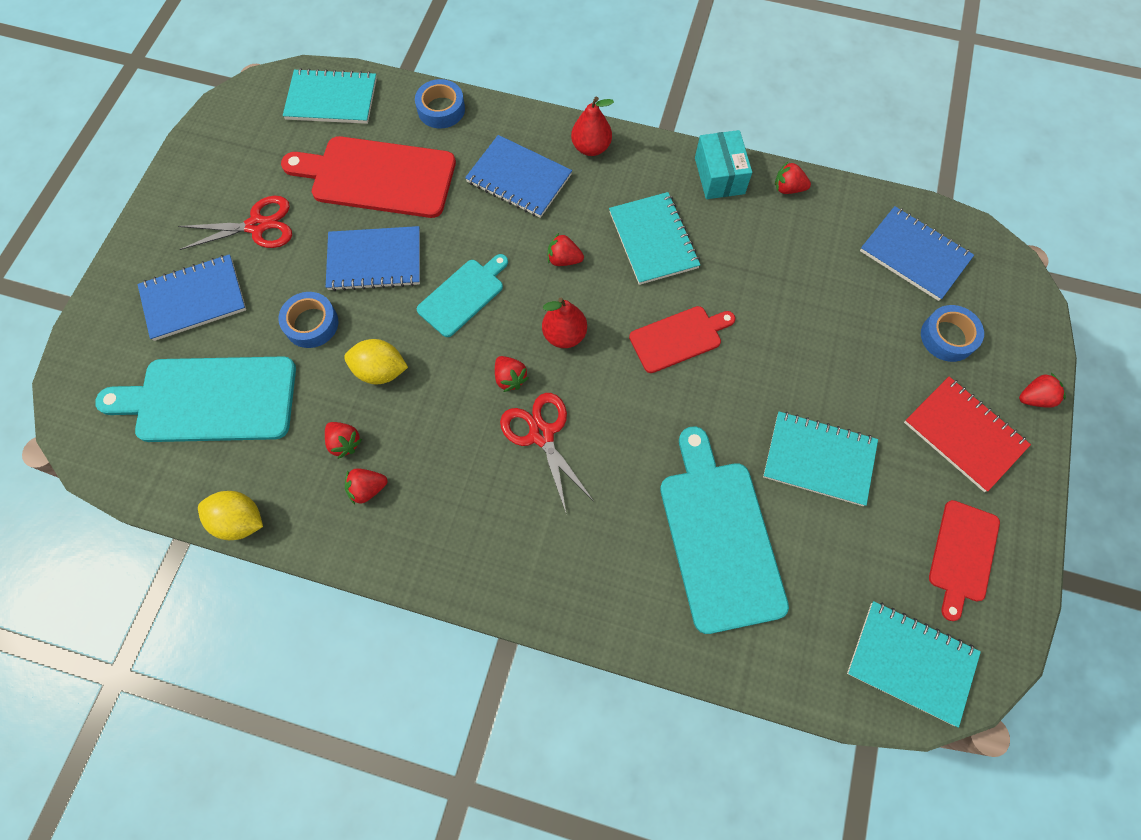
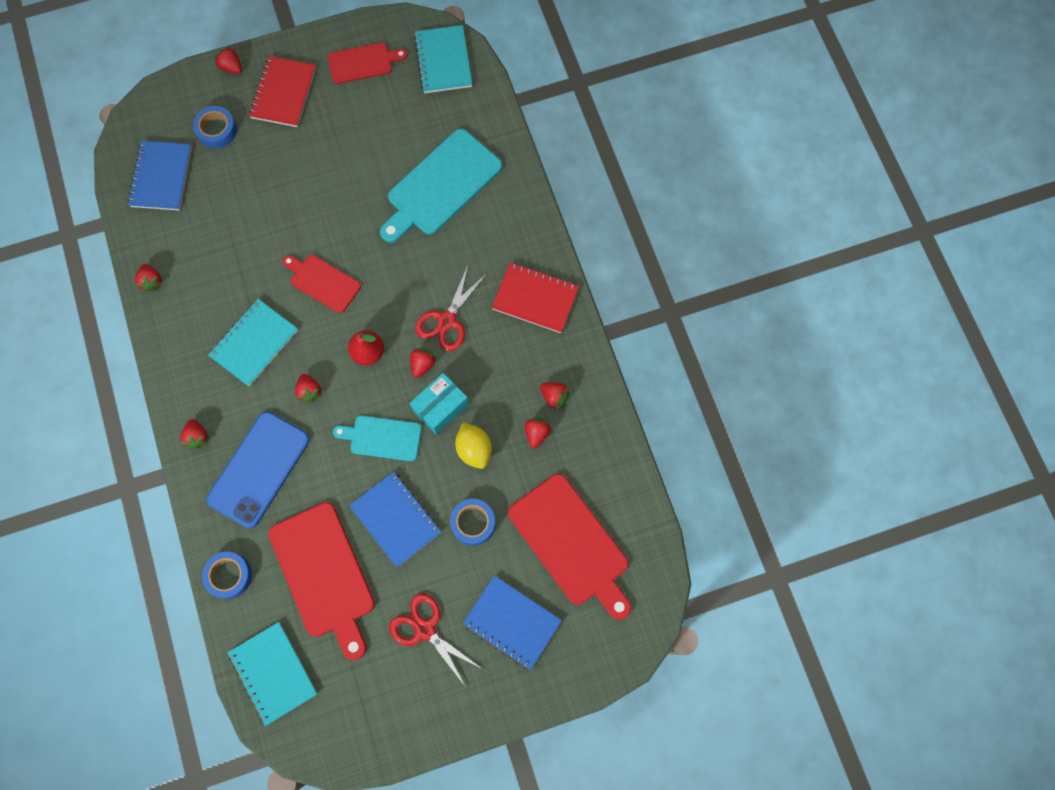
camera: 125 degrees left, 5 degrees up
turquoise cutting board [95,356,296,442] -> red cutting board [508,474,631,620]
yellow lemon [198,491,263,540] -> none
blue notebook [465,135,572,218] -> blue phone [206,412,310,528]
red pear [571,96,614,156] -> red strawberry [180,419,208,449]
turquoise box [695,130,752,199] -> turquoise box moved to [410,373,469,435]
turquoise notebook [763,411,878,506] -> none
none -> red notebook [491,262,579,333]

